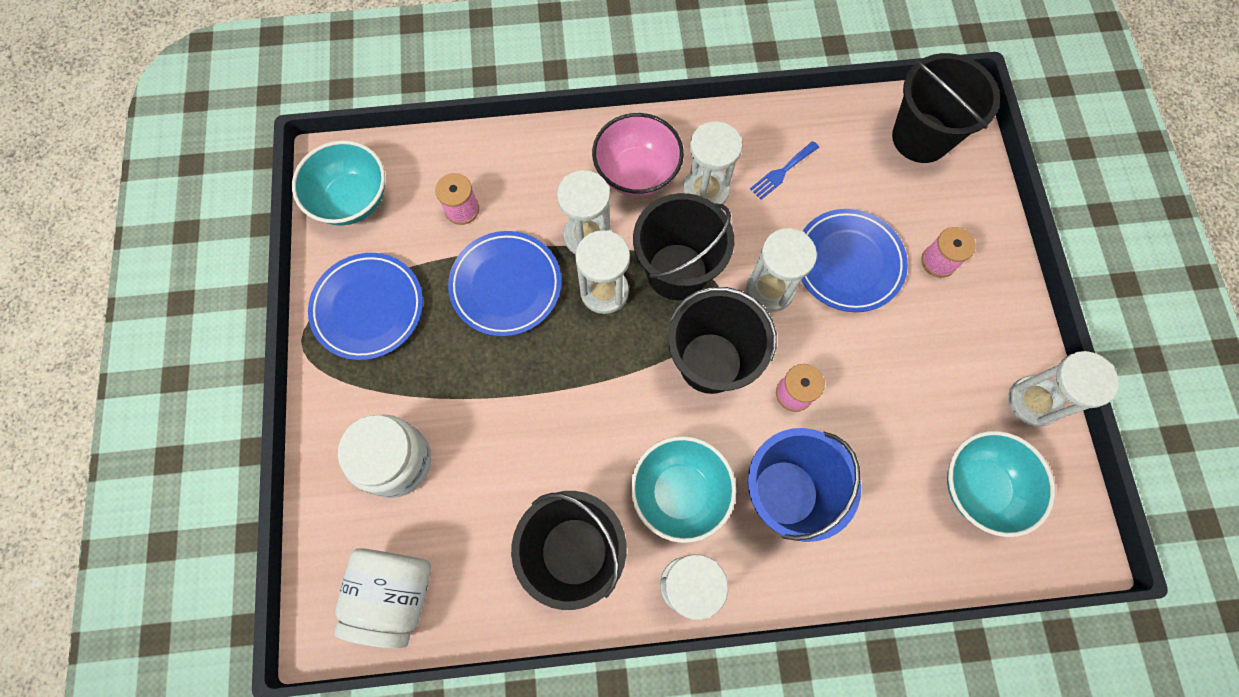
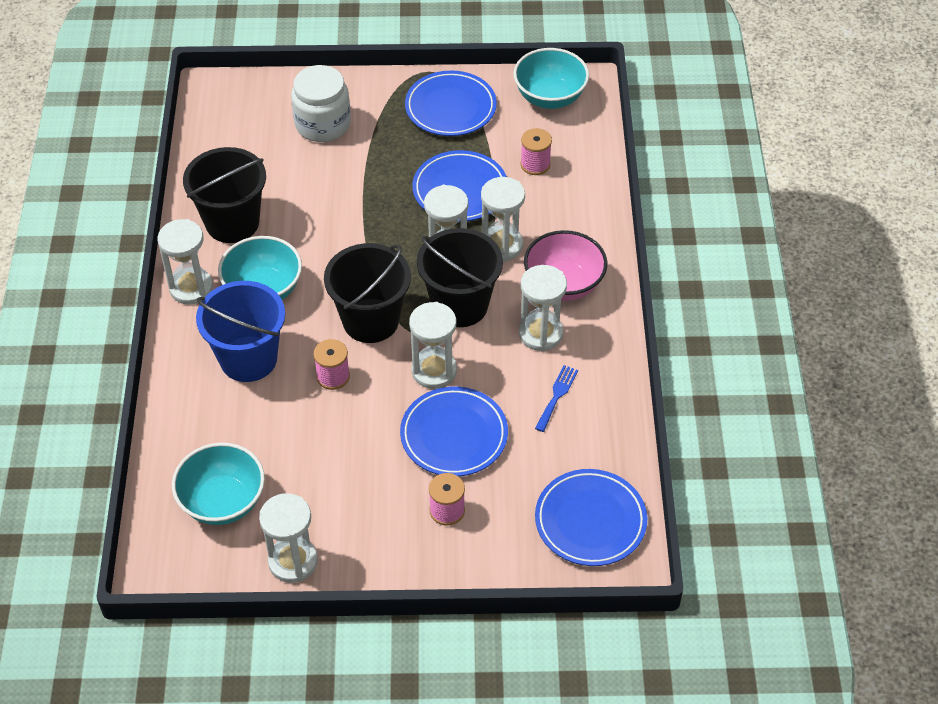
camera: 95 degrees right, 20 degrees down
white jar [334,548,431,648] -> none
blue fork [750,141,819,200] -> blue fork turned 60 degrees clockwise [535,365,578,432]
black bucket [892,53,1000,163] -> blue plate [535,469,647,566]

